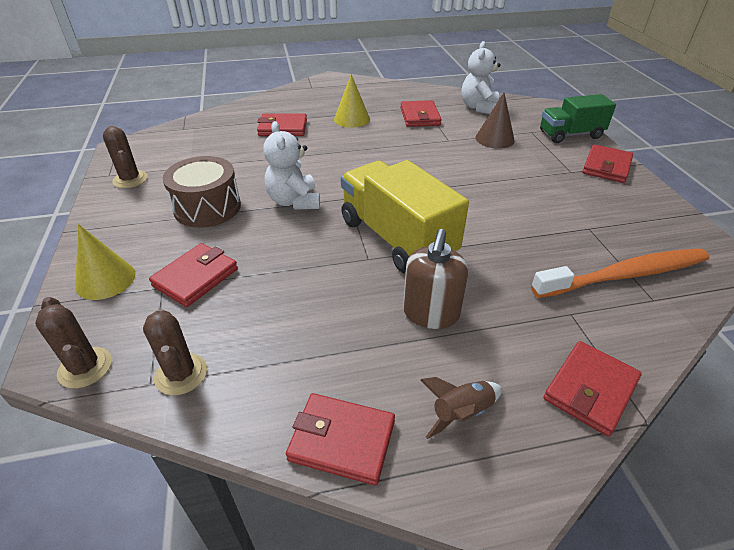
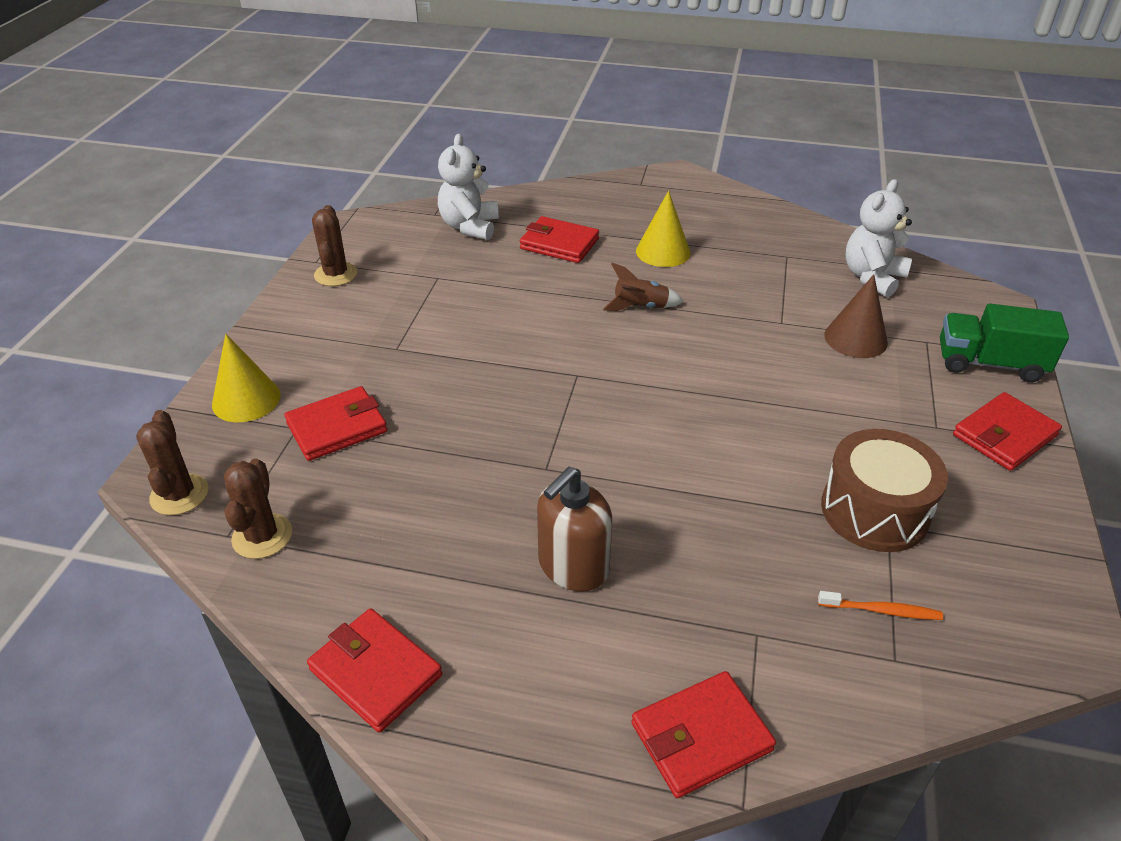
camera: 25 degrees right, 0 degrees up
brown drum [163,156,241,228] -> brown drum moved to [821,429,948,552]
white teddy bear [263,121,320,210] -> white teddy bear moved to [438,134,499,240]
yellow truck [341,160,469,274] -> none
red wallet [400,100,442,127] -> none
brown rocket [421,377,502,439] -> brown rocket moved to [603,263,684,311]
orange toothbrush [531,248,710,298] -> orange toothbrush [818,591,943,620], size x0.41

